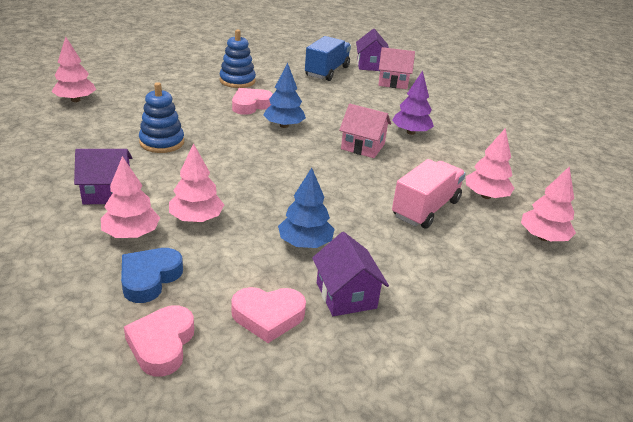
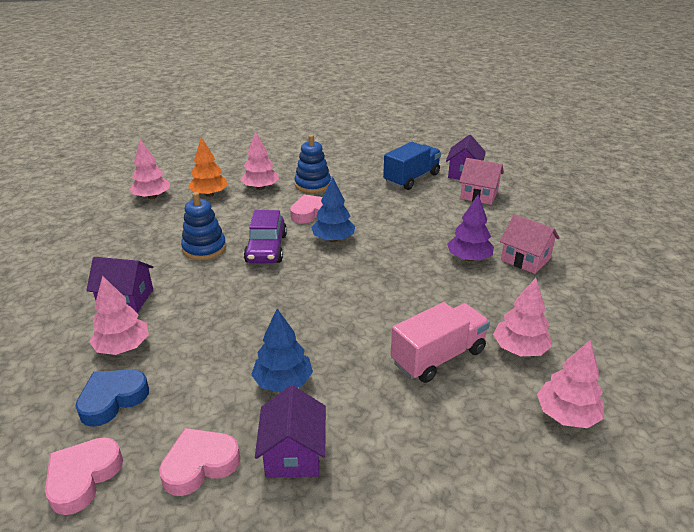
camera: 20 degrees right, 0 degrees up
pink tree [169,143,224,222] -> pink tree moved to [241,131,279,190]
pink heart [231,287,306,343] -> pink heart turned 135 degrees clockwise [159,428,240,496]
pink house [339,104,391,158] -> pink house moved to [500,214,560,274]
none -> orange tree [188,137,228,197]
none -> purple car [244,210,287,263]

